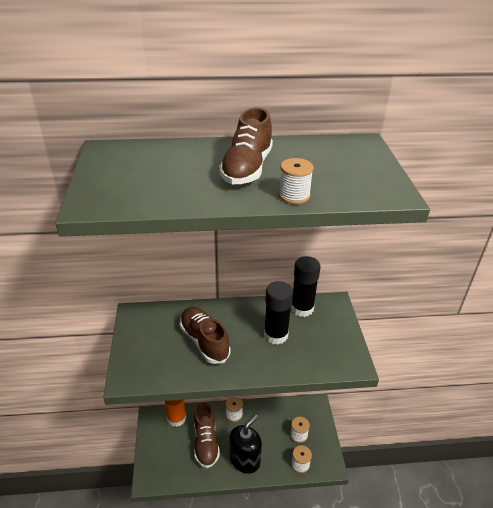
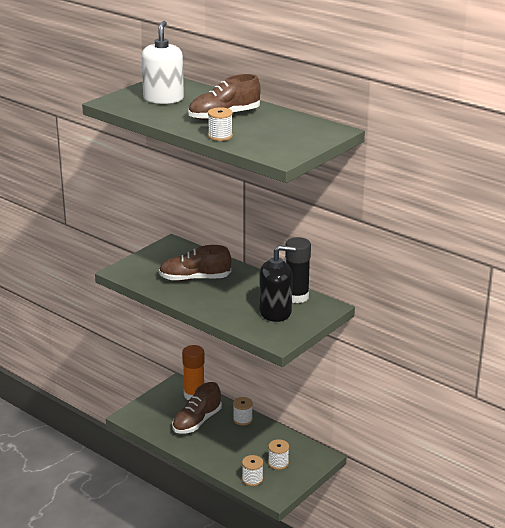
camera: 45 degrees right, 10 degrees down
brown shoe [179,307,231,364] -> brown shoe turned 105 degrees counterclockwise [159,245,231,281]
black soap dispenser [230,415,262,474] -> black soap dispenser moved to [259,245,296,322]
black glue stick [264,281,293,345] -> none
none -> white soap dispenser [141,21,184,104]

